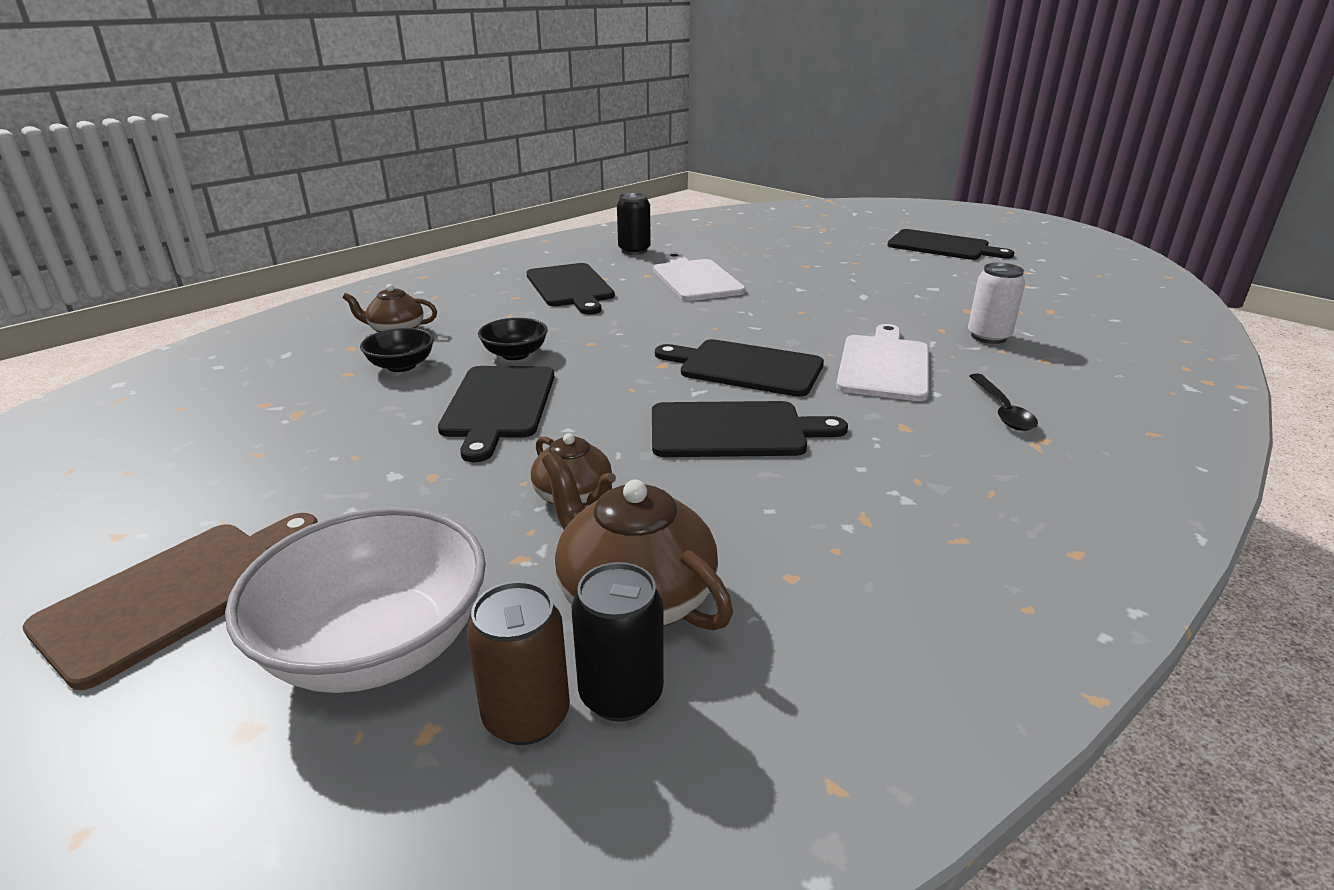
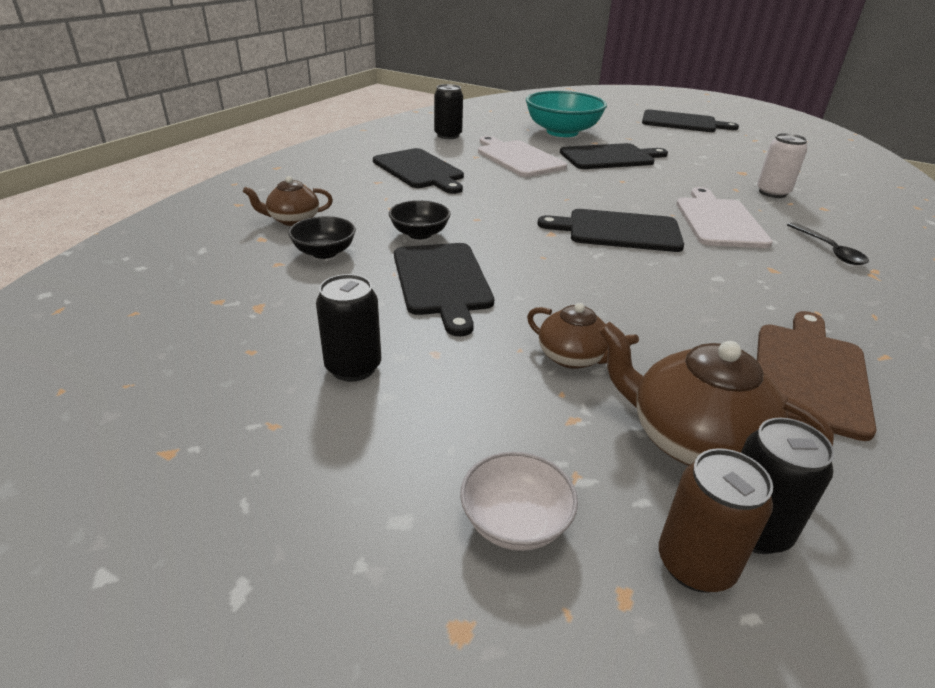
camera: 15 degrees left, 5 degrees up
brown cutting board [22,513,318,690] -> brown cutting board moved to [757,311,876,441]
white bowl [225,507,486,693] -> white bowl [460,452,578,551], size x0.52
black cutting board [652,401,848,457] -> black cutting board moved to [560,143,668,169]
none -> black can [316,274,381,382]
none -> turquoise bowl [526,91,607,137]

